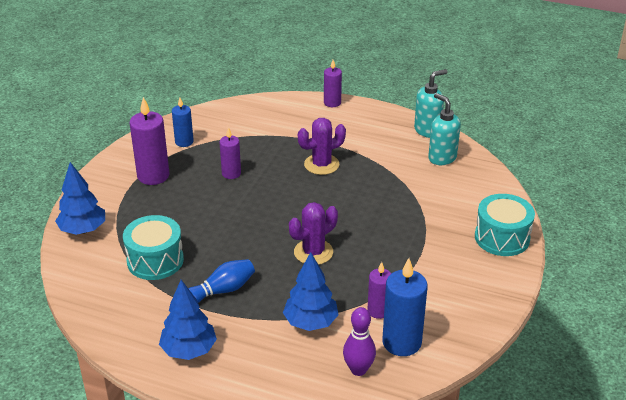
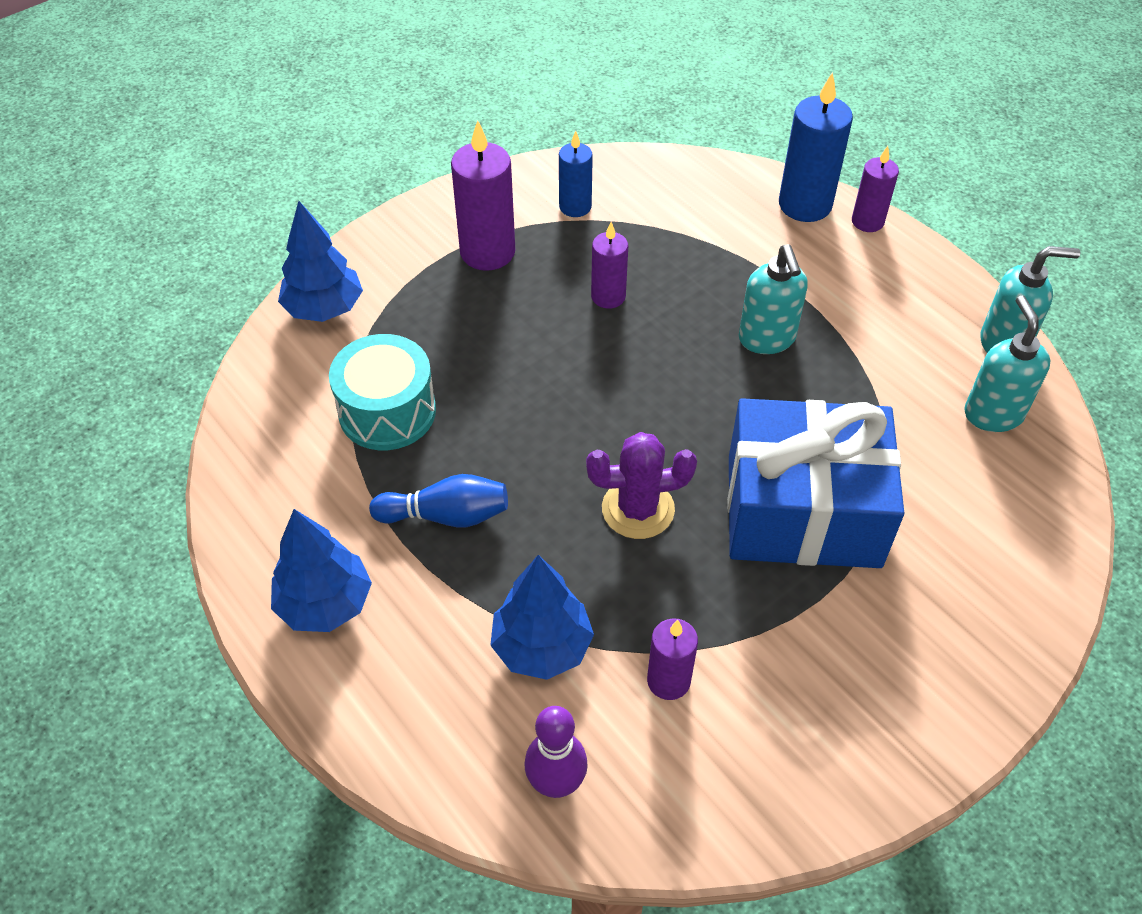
camera: 30 degrees right, 15 degrees up
purple cactus [298,118,346,175] -> turquoise soap dispenser [739,244,808,354]
blue candle [382,258,428,356] -> blue candle moved to [779,72,853,222]
turquoise drum [475,194,535,256] -> none
none -> blue gift [727,398,904,568]

